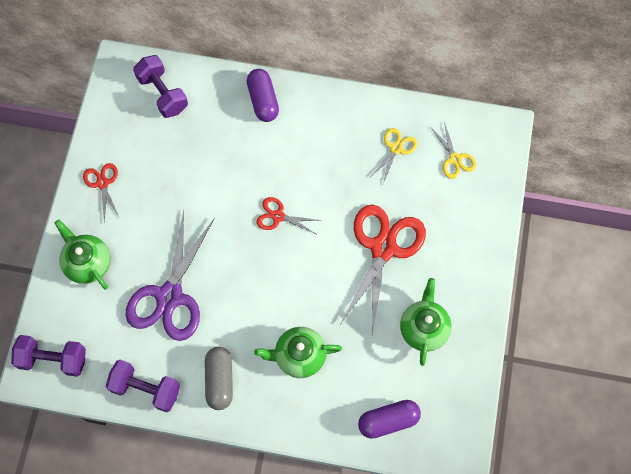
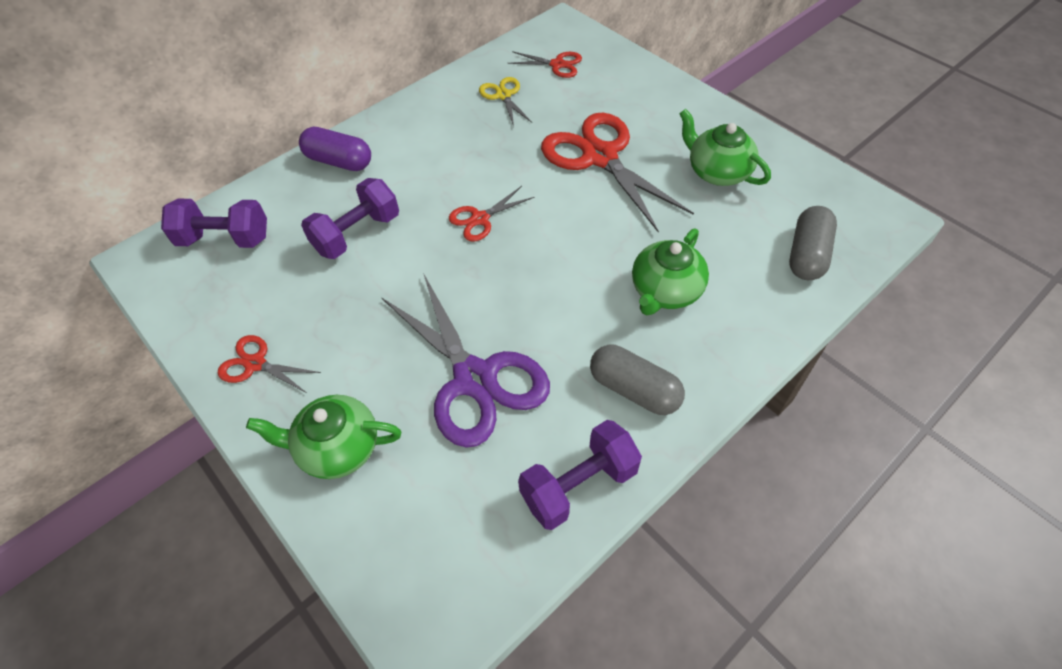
camera: 50 degrees left, 15 degrees down
purple dumbbell [11,335,86,377] -> purple dumbbell moved to [301,178,399,259]
purple capsule [358,400,421,439] -> grey capsule [789,206,837,280]
yellow scissors [431,122,477,179] -> red scissors [507,51,582,78]

